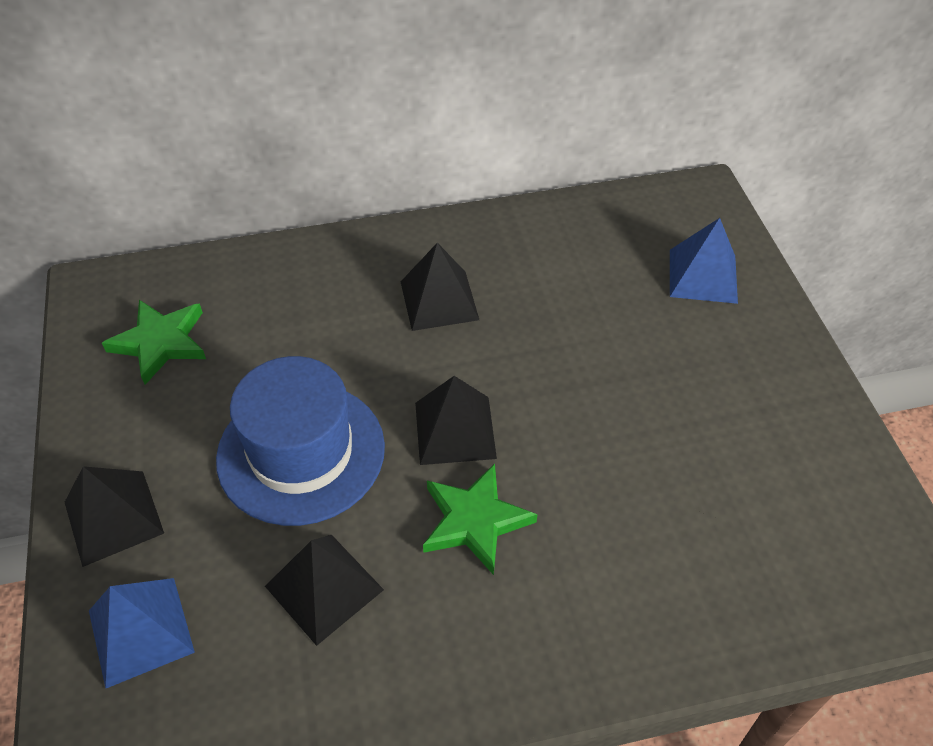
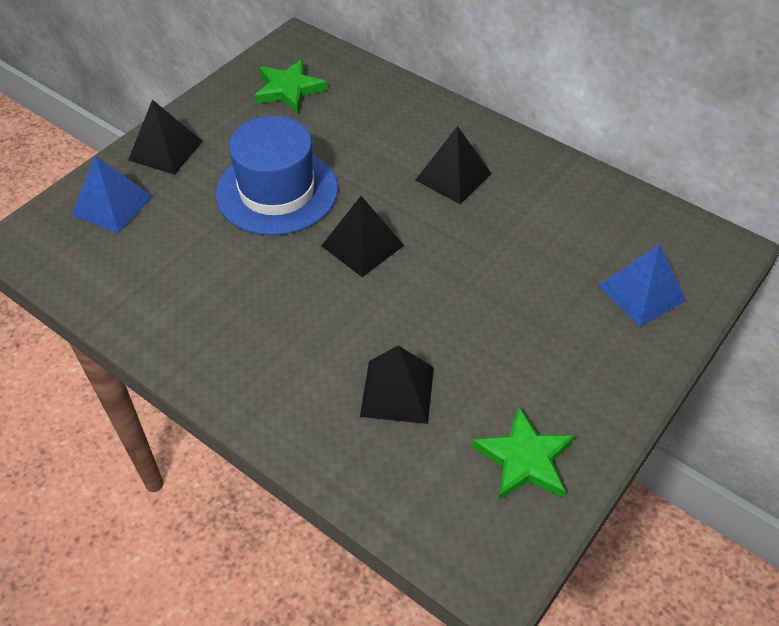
camera: 50 degrees right, 0 degrees up
black pyramid [265,535,384,646] -> black pyramid moved to [360,345,434,424]
green star [423,463,538,575] -> green star moved to [472,407,575,501]

